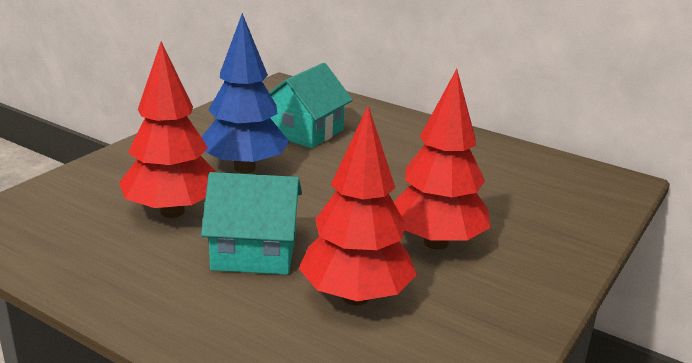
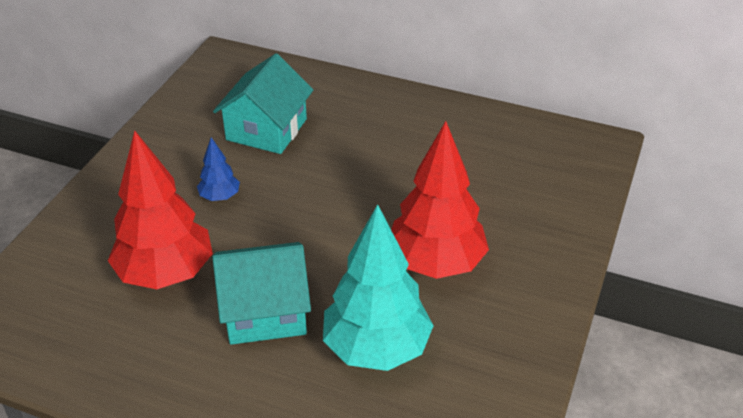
camera: 10 degrees left, 15 degrees up
blue tree [202,13,289,173] -> blue tree [197,137,240,201], size x0.46
red tree [299,106,417,305] -> turquoise tree [323,204,434,371]

